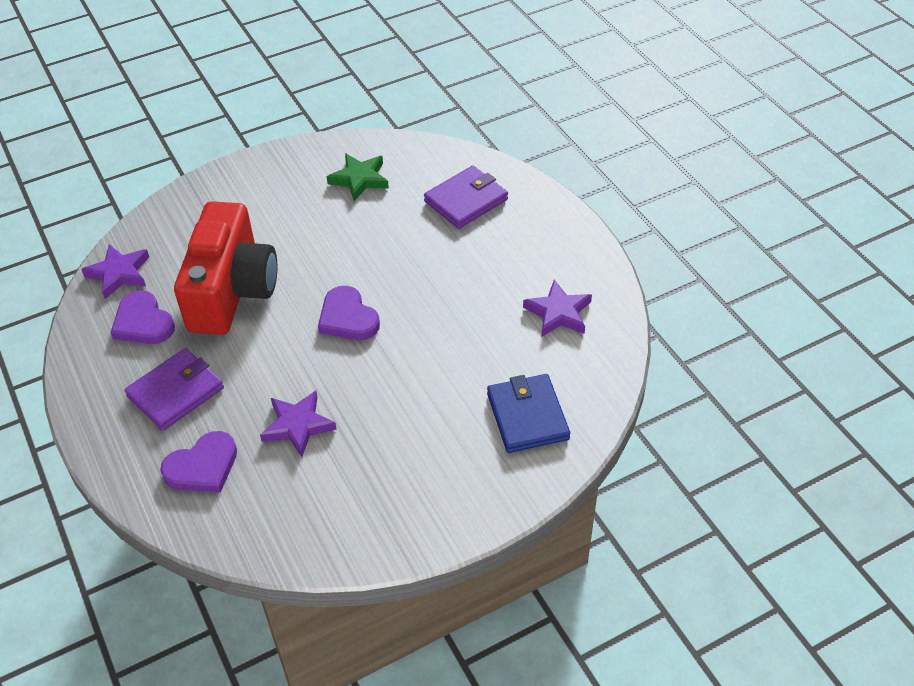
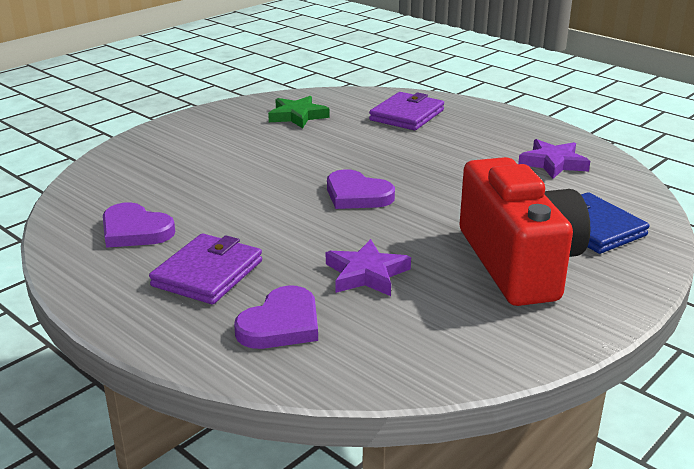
camera: 20 degrees left, 20 degrees down
purple star [81,244,149,299] -> none
red camera [174,201,277,335] -> red camera moved to [460,157,590,306]

